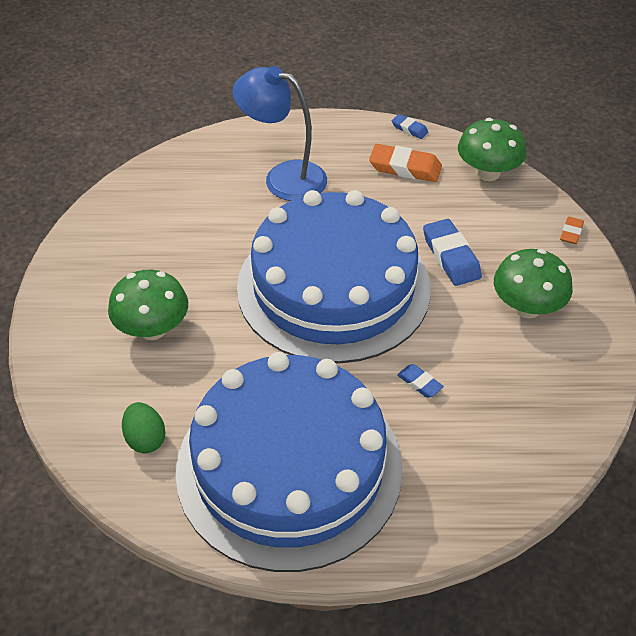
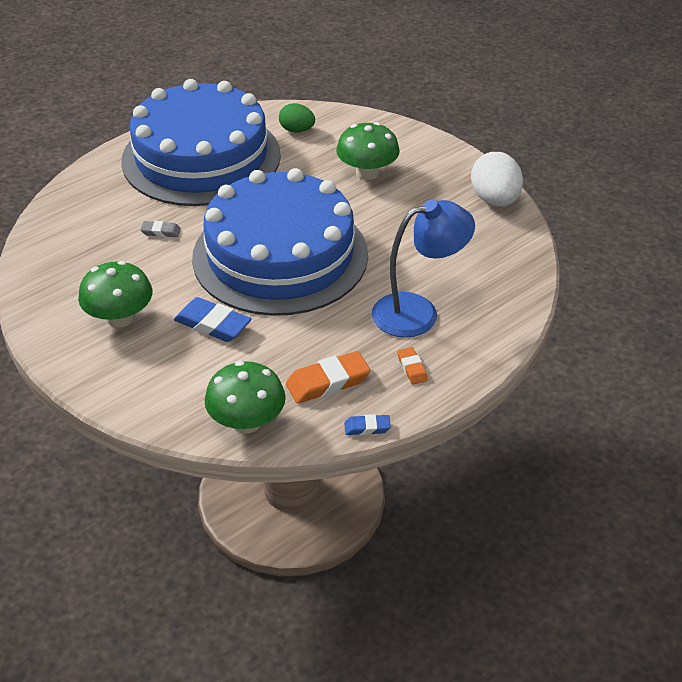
camera: 140 degrees right, 5 degrees down
blue eraser [397,364,444,398] -> grey eraser [140,221,181,237]
orange eraser [560,217,584,244] -> orange eraser moved to [398,347,428,385]
none -> white egg [471,152,523,206]

